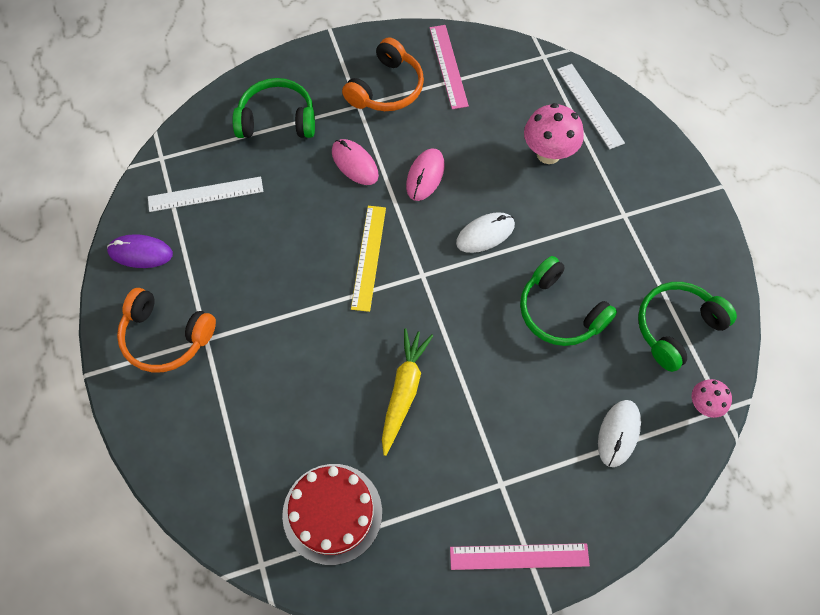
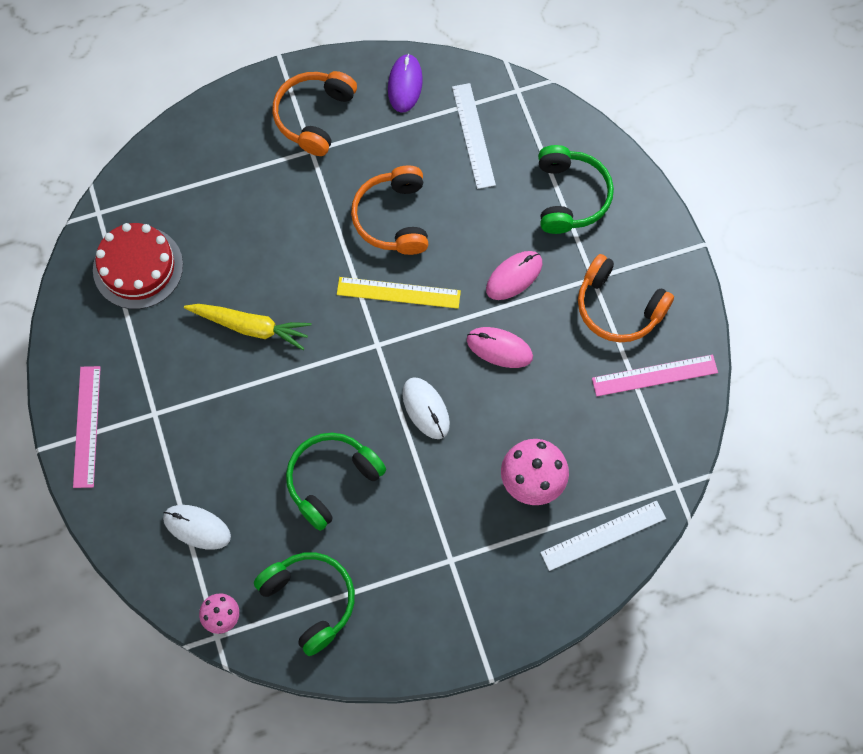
camera: 90 degrees right, 5 degrees up
none -> orange headphones [351,165,428,255]

